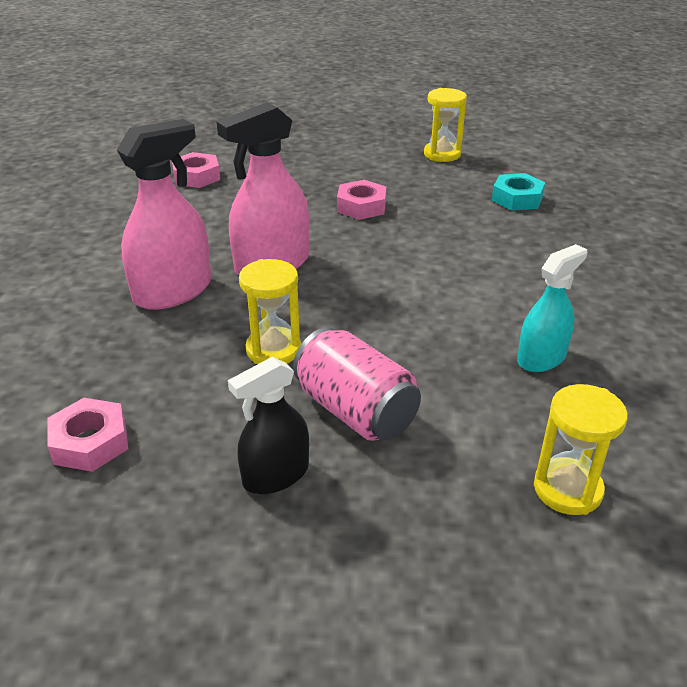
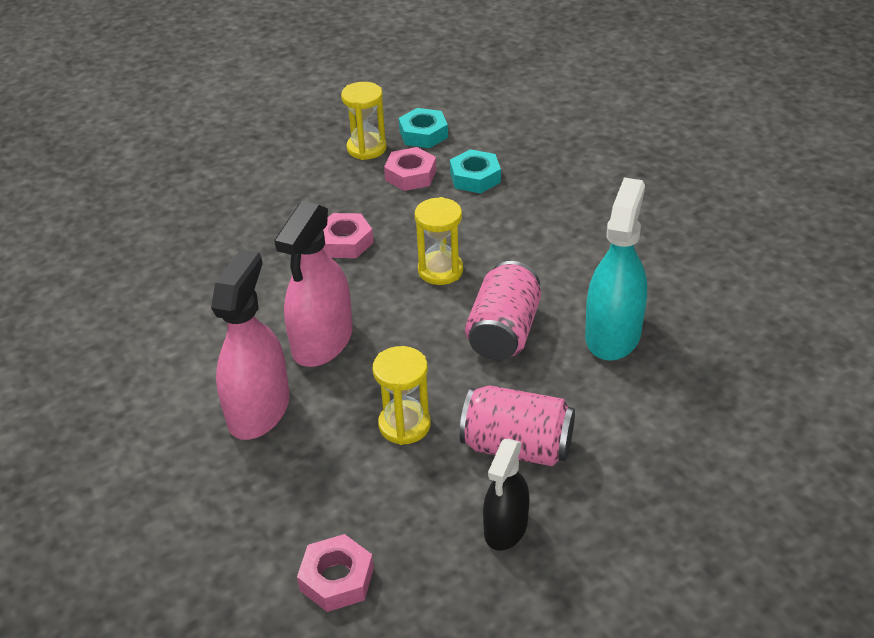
camera: 30 degrees left, 5 degrees up
pink nut [172,152,220,188] -> pink nut moved to [384,147,437,191]
turquoise spray bottle [517,244,587,372] -> turquoise spray bottle [585,177,647,361], size x1.58
yellow hourglass [534,384,628,515] -> yellow hourglass moved to [415,197,463,285]
none -> turquoise nut [399,108,448,148]
none -> pink can [465,261,541,360]

